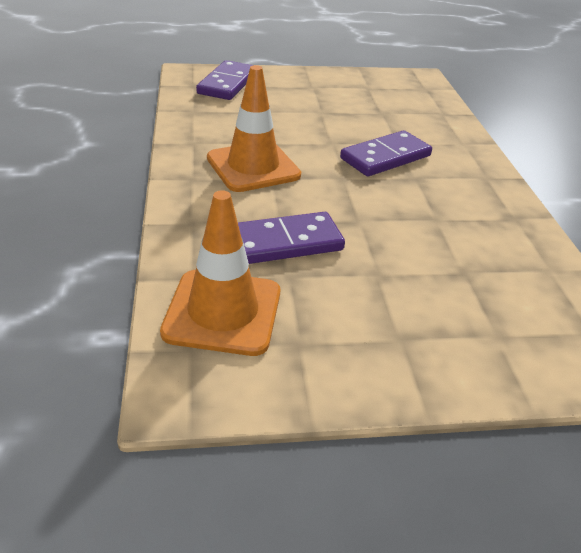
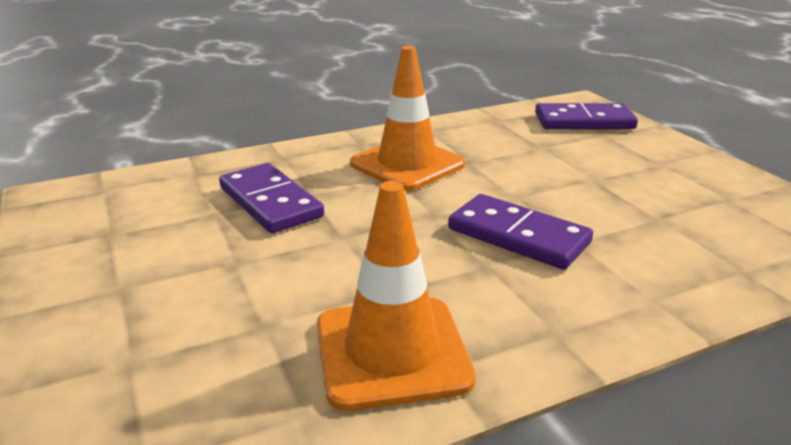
camera: 75 degrees right, 10 degrees down
orange traffic cone [160,190,280,356] -> orange traffic cone moved to [317,181,476,411]

